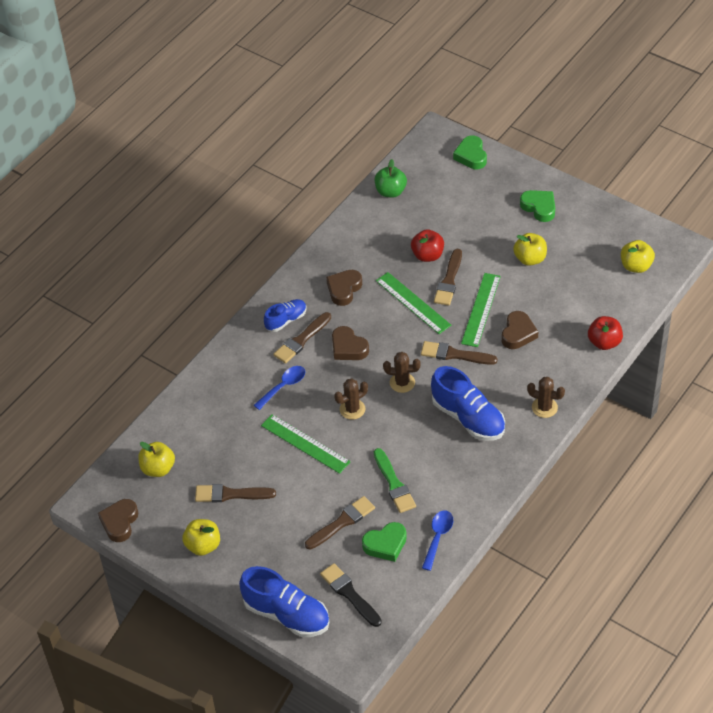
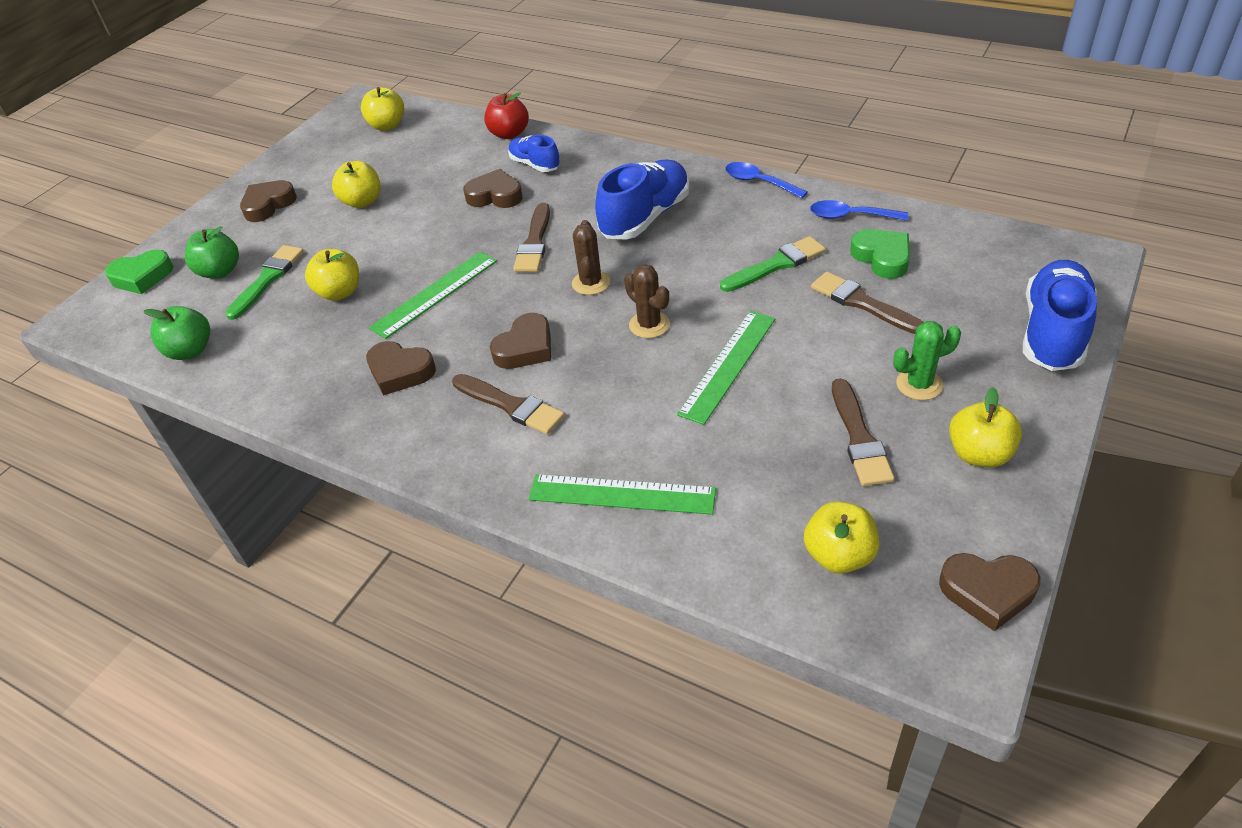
camera: 95 degrees left, 5 degrees down
blue spoon [254,366,305,410] -> blue spoon moved to [725,162,808,198]
blue shoe [264,299,307,332] -> blue shoe moved to [508,135,560,172]
black brush [320,563,382,627] -> none
red apple [411,229,444,262] -> yellow apple [305,249,359,301]
brown brush [434,249,462,306] -> none
green ruler [461,273,501,347] -> green ruler moved to [529,474,716,515]
green heart [520,190,555,222] -> brown heart [240,180,297,222]
brown cactus [527,377,565,418] -> none
none -> green apple [185,226,239,279]
none -> green brush [225,245,304,320]
none -> green cactus [893,321,961,400]

